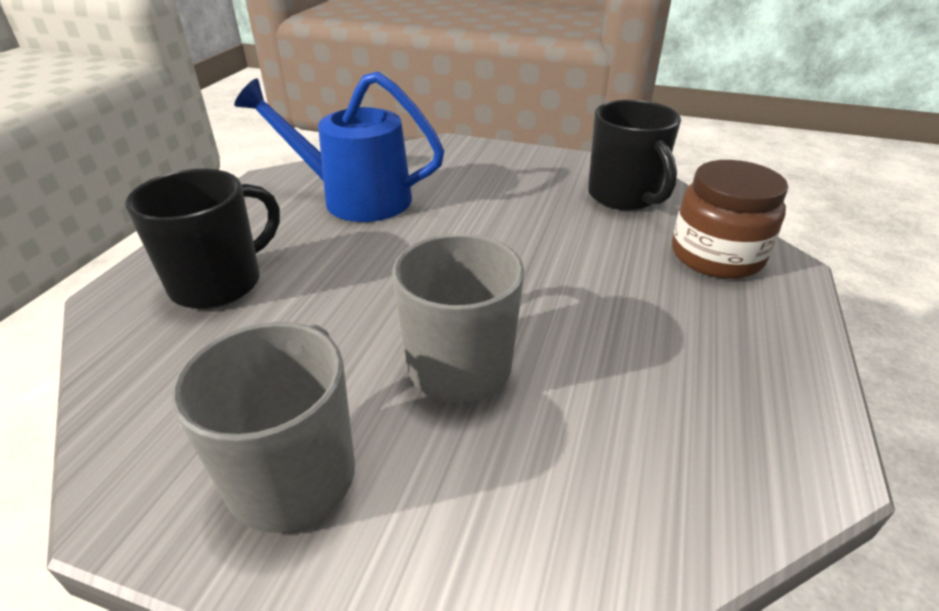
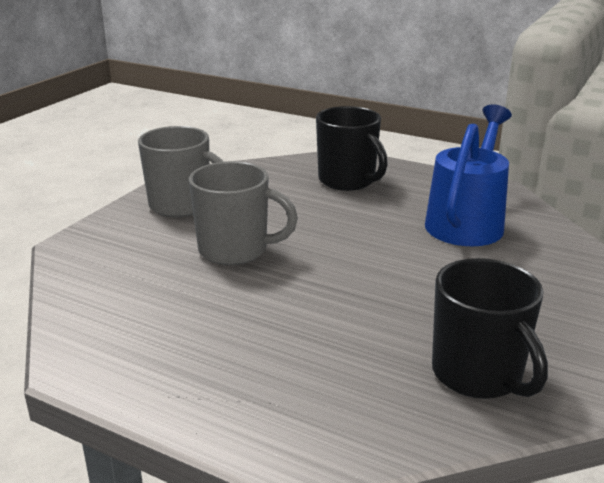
camera: 100 degrees right, 10 degrees down
black mug [588,100,681,211] -> black mug turned 105 degrees counterclockwise [432,258,548,399]
brown jar [672,160,788,279] -> none

